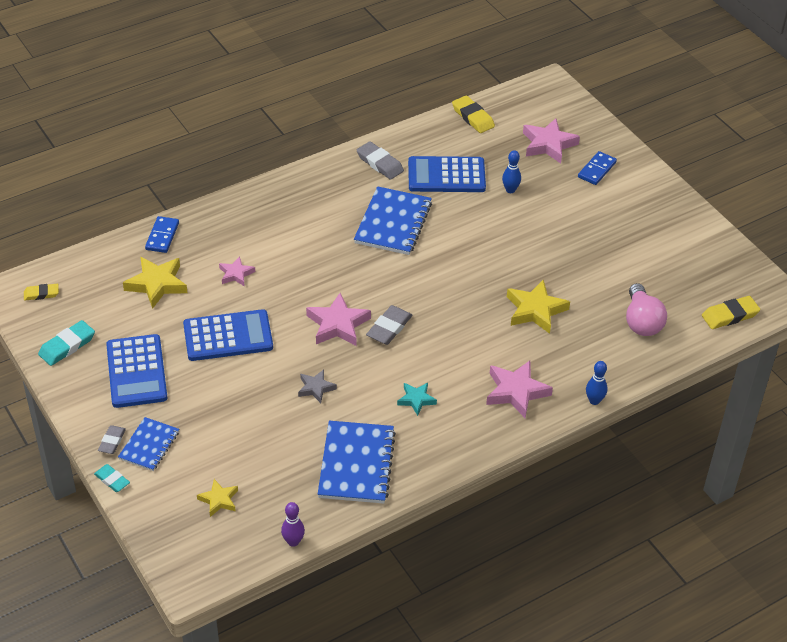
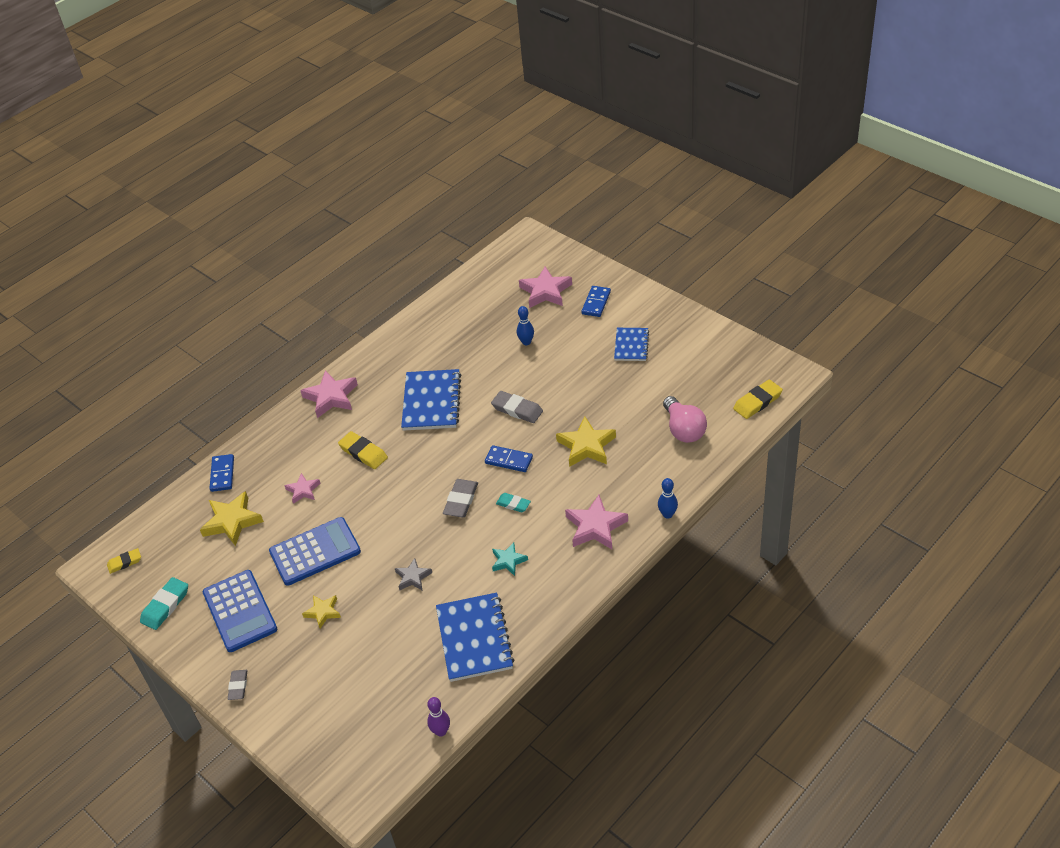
camera: 10 degrees left, 0 degrees up
turquoise eraser [94,464,130,492] -> turquoise eraser moved to [496,493,531,512]
blue notebook [118,417,179,471] -> blue notebook moved to [614,328,649,361]
yellow star [197,479,238,517] -> yellow star moved to [302,595,341,628]
pink star [306,293,371,346] -> pink star moved to [300,370,358,418]
grey eraser [357,141,404,180] -> grey eraser moved to [491,391,543,423]
blue calculator [408,156,486,192] -> none
yellow eraser [452,95,495,133] -> yellow eraser moved to [338,431,388,469]
none -> blue domino [485,445,533,472]

